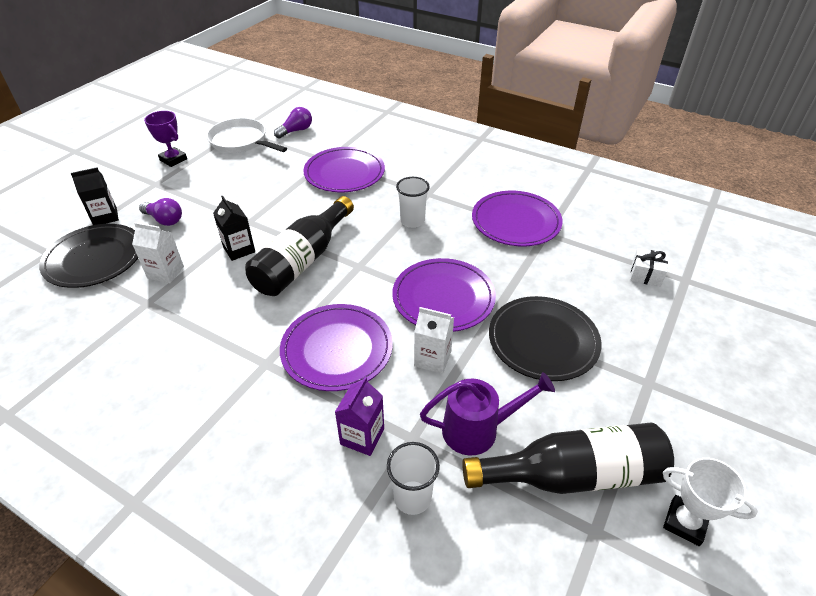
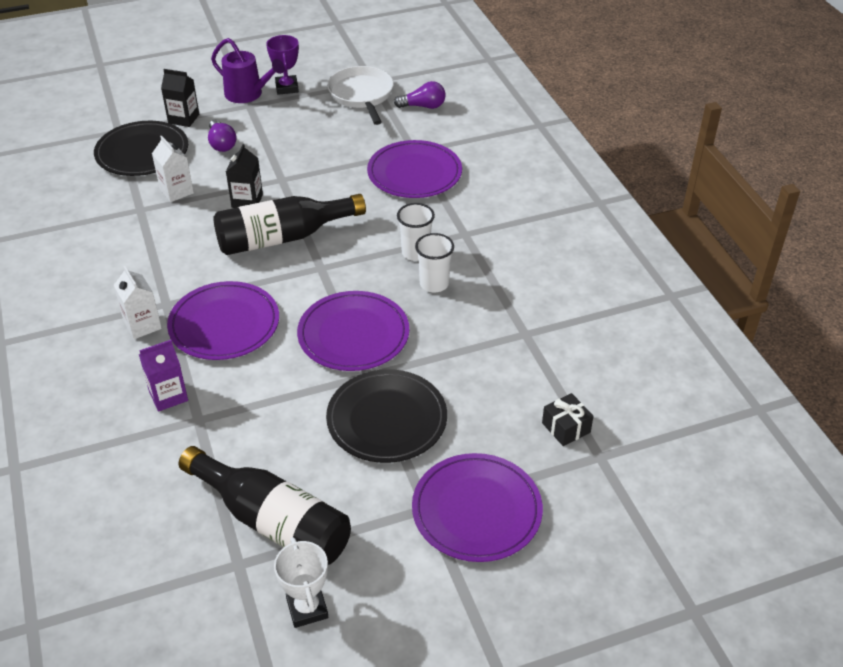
camera: 40 degrees right, 0 degrees up
white cup [387,442,440,515] -> white cup moved to [415,233,454,292]
white carton [414,307,454,374] -> white carton moved to [114,266,162,339]
purple watering can [420,372,555,455] -> purple watering can moved to [211,38,285,103]
purple plate [472,191,563,246] -> purple plate moved to [412,453,543,562]
white gift [630,248,668,287] -> black gift [542,393,594,446]

